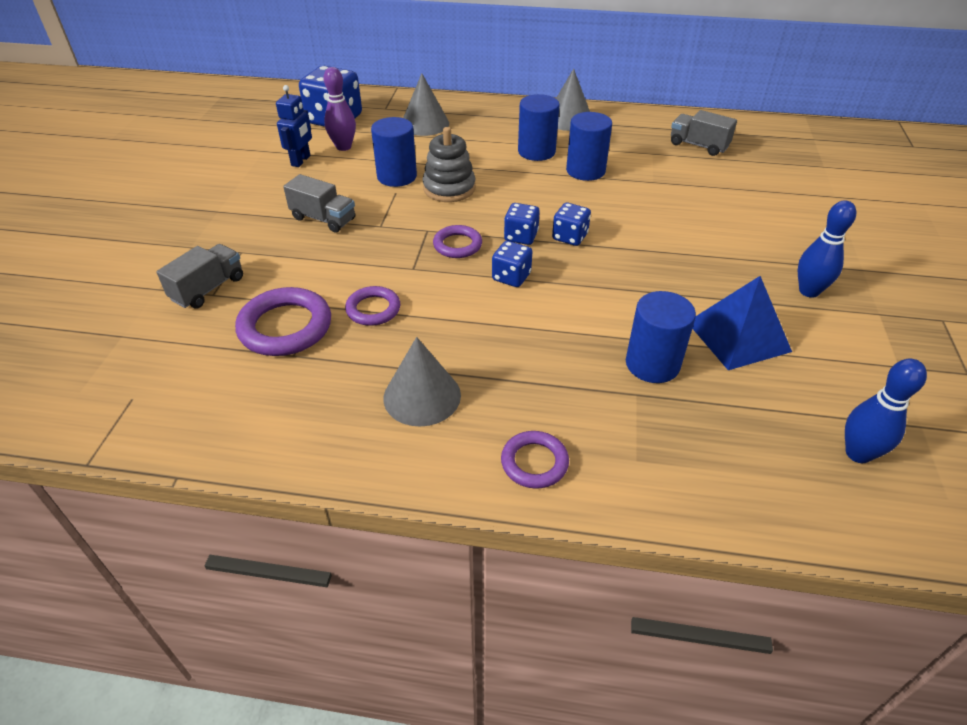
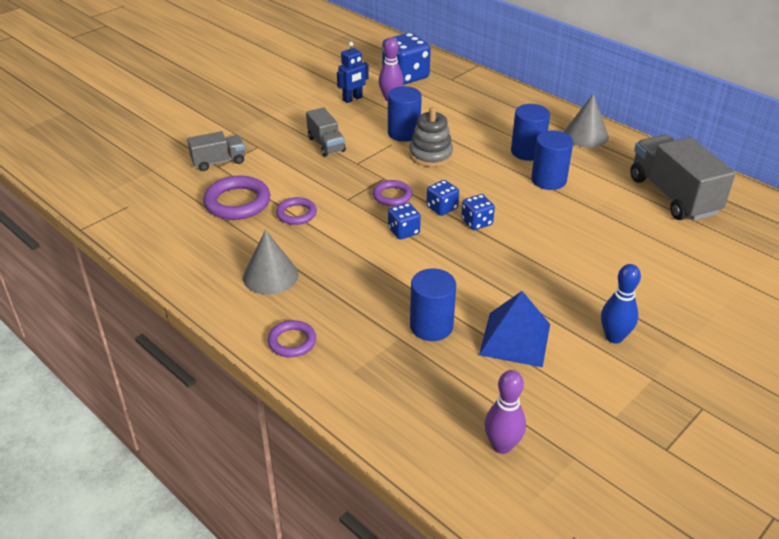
camera: 35 degrees right, 5 degrees down
grey cone [403,73,449,136] -> none
grey truck [671,110,737,156] -> grey truck [630,134,736,221], size x1.84
blue bowling pin [845,359,927,463] -> purple bowling pin [484,370,526,454]

